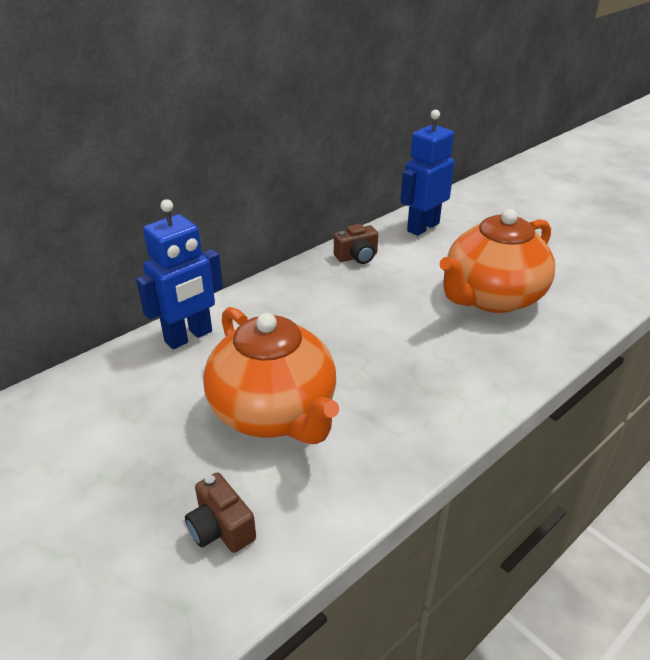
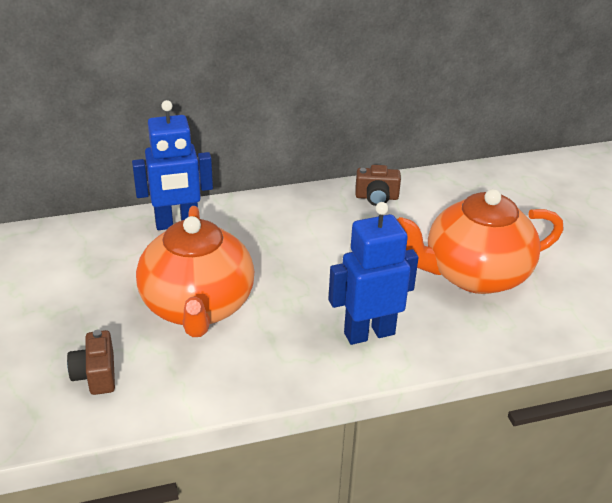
camera: 25 degrees right, 0 degrees up
blue robot [400,110,455,236] -> blue robot moved to [329,202,419,345]

